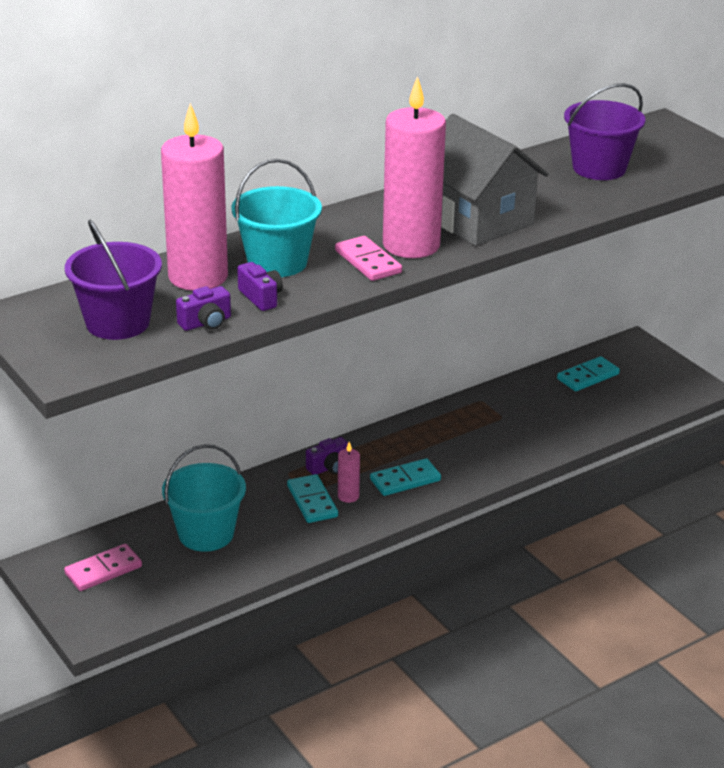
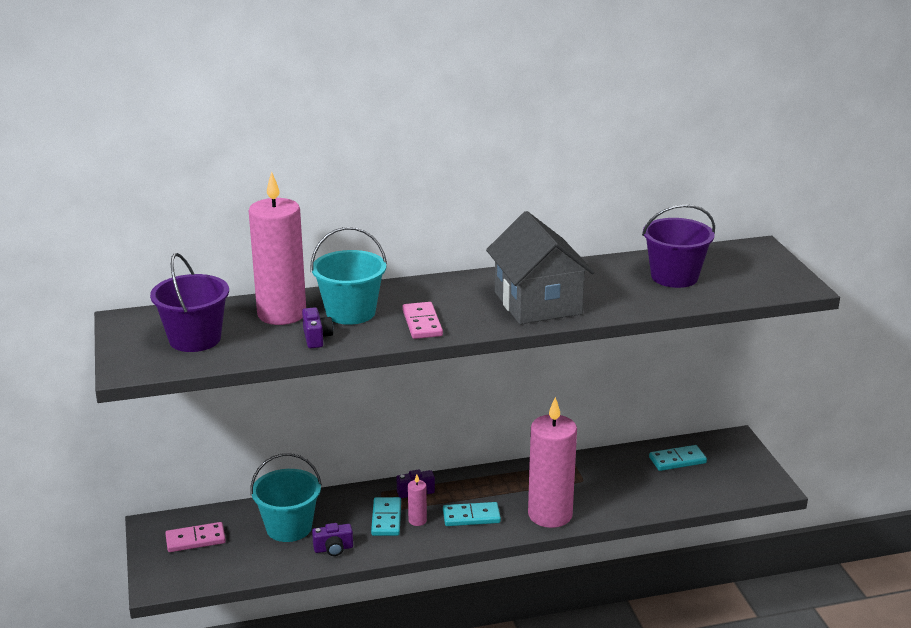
camera: 20 degrees right, 5 degrees down
purple camera [176,286,231,331] -> purple camera moved to [312,523,353,556]
pink candle [383,76,446,258] -> pink candle moved to [528,397,577,528]

